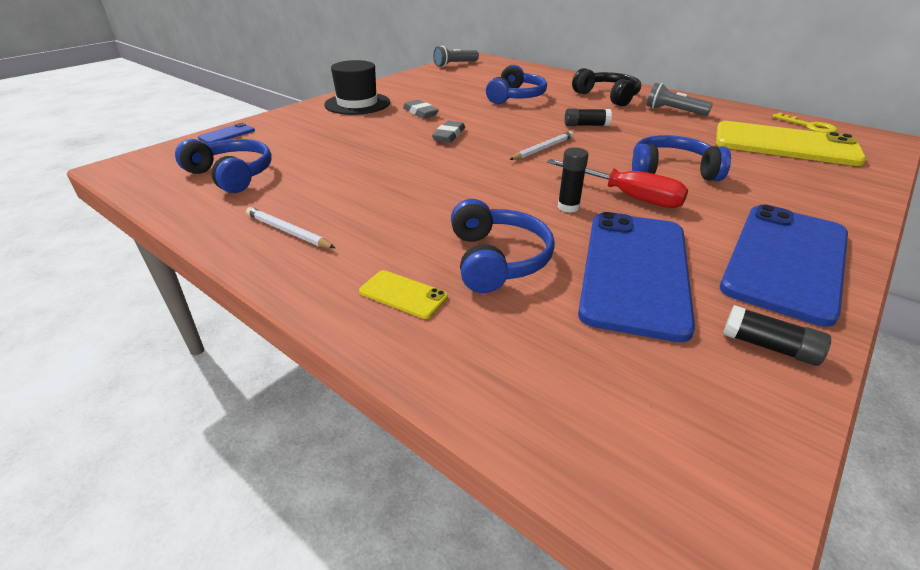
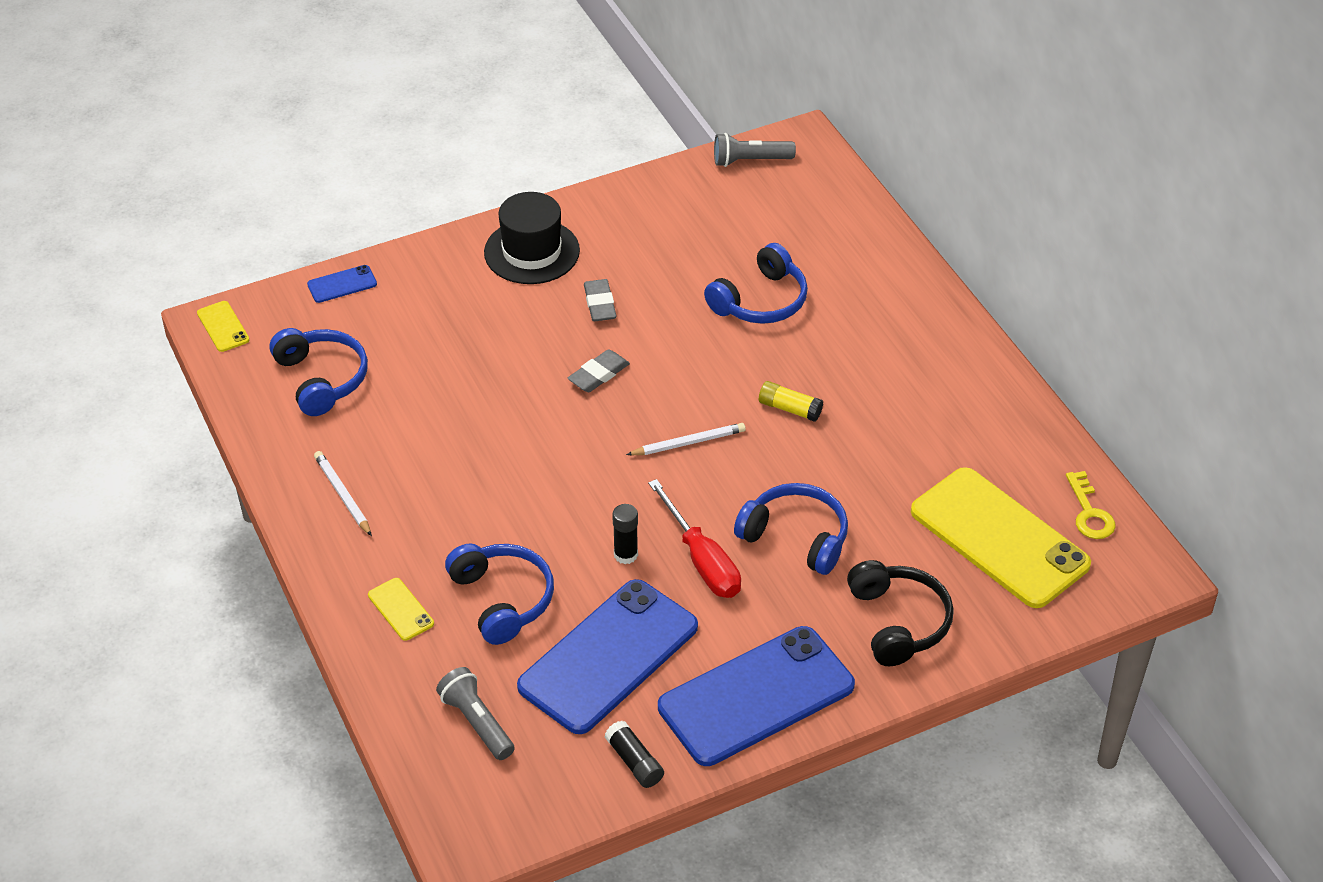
camera: 25 degrees right, 10 degrees up
blue headphones [451,199,555,293] -> blue headphones turned 45 degrees counterclockwise [445,544,554,645]
black glue stick [565,109,612,126] -> yellow glue stick [759,381,823,422]
black headphones [572,68,641,106] -> black headphones moved to [847,560,954,666]
grey flashlight [647,83,713,116] -> grey flashlight moved to [436,667,515,760]
none -> yellow phone [197,301,249,352]

